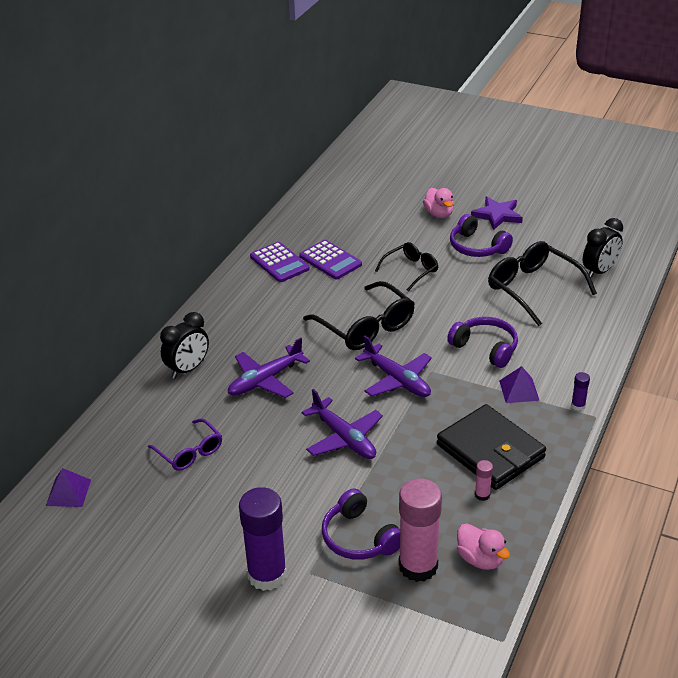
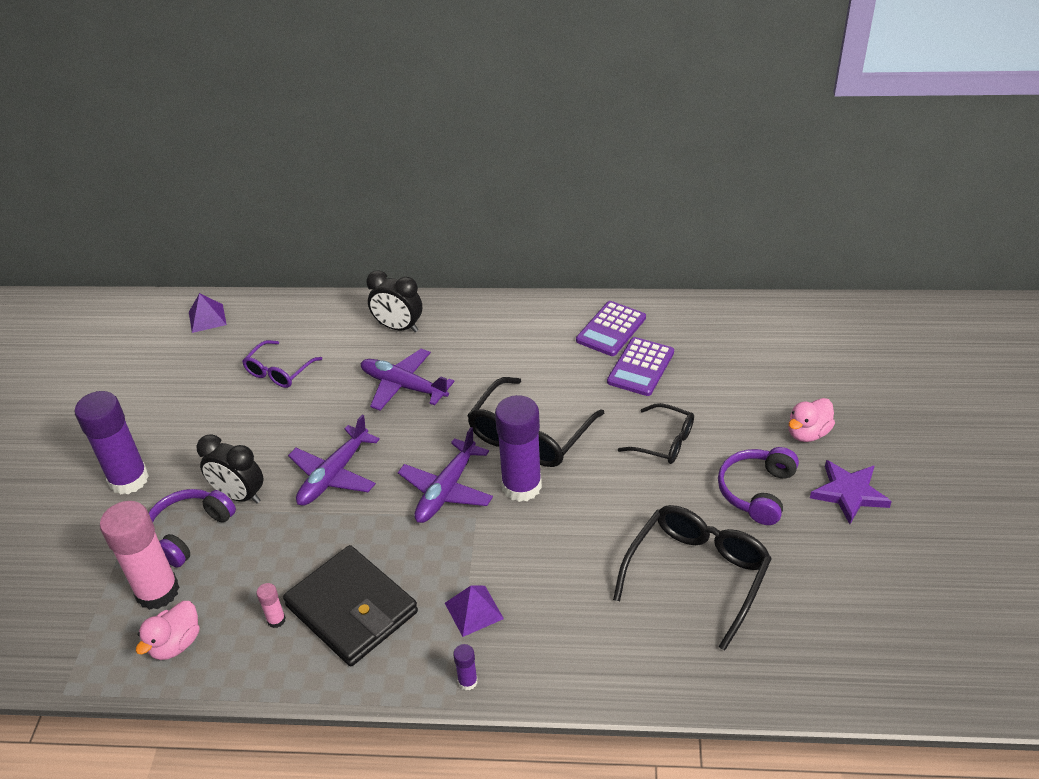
camera: 70 degrees right, 5 degrees up
black wallet [437,404,546,490] -> black wallet turned 75 degrees counterclockwise [283,545,418,666]
purple headphones [447,317,518,368] -> none
black clock [583,218,623,278] -> black clock moved to [196,434,264,504]
none -> purple glue stick [495,395,542,502]

